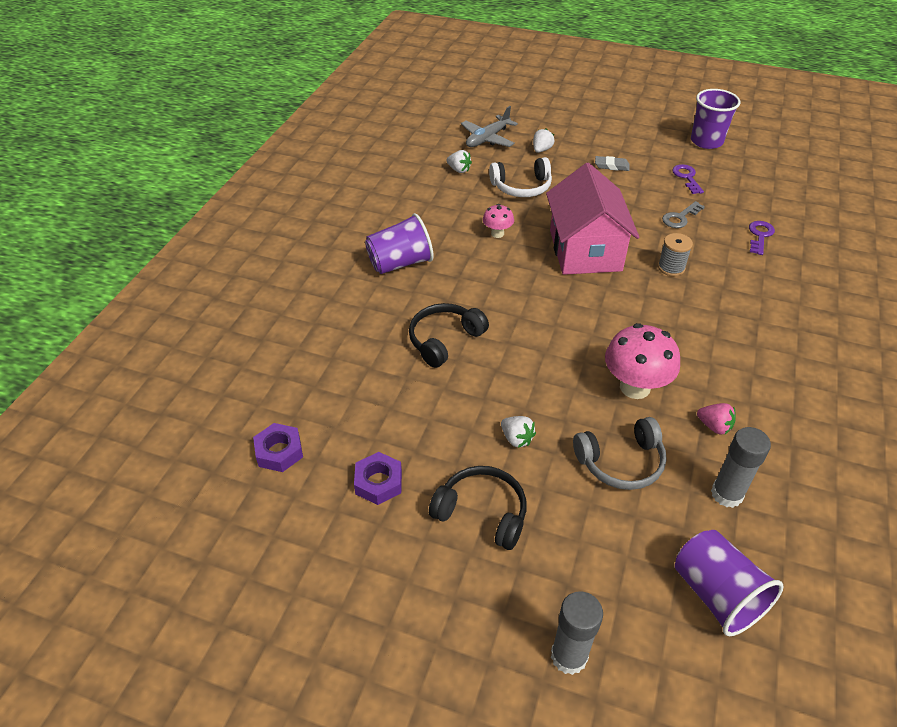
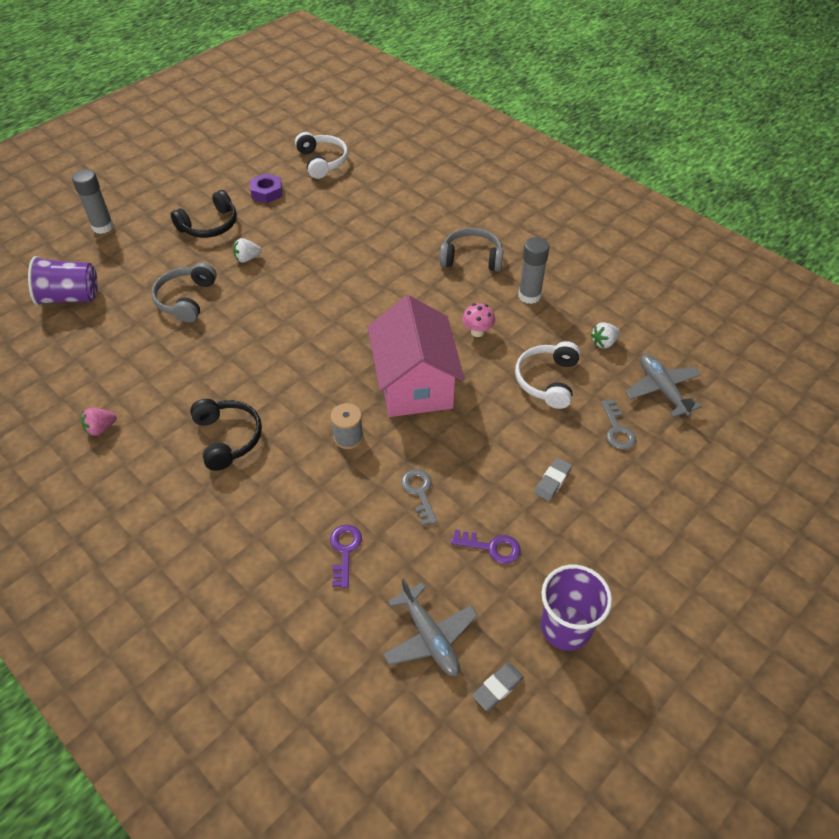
camera: 115 degrees right, 5 degrees up
purple nut [253,423,303,472] -> white headphones [295,132,348,179]
purple cup [365,213,434,274] -> grey headphones [439,228,504,272]
black headphones [409,303,489,368] -> black headphones moved to [190,399,262,471]
white strawberry [533,128,555,153] -> grey key [601,399,636,450]
pink house [546,163,639,275] -> pink house turned 60 degrees clockwise [368,295,465,417]
pink mushroom [605,323,680,399] -> none
pink strawberry [697,403,736,434] -> pink strawberry moved to [81,408,117,436]
grey glue stick [711,427,771,508] -> grey glue stick moved to [518,237,550,304]
purple key [749,221,775,255] -> purple key turned 135 degrees counterclockwise [330,525,362,588]
none -> grey plane [383,578,478,676]
none -> grey eraser [472,663,524,711]

